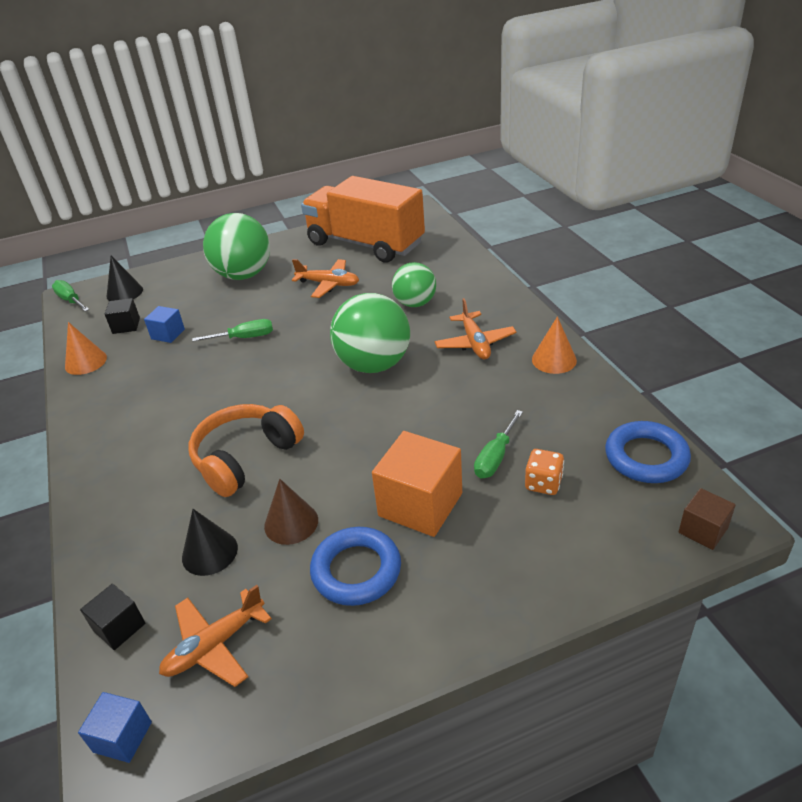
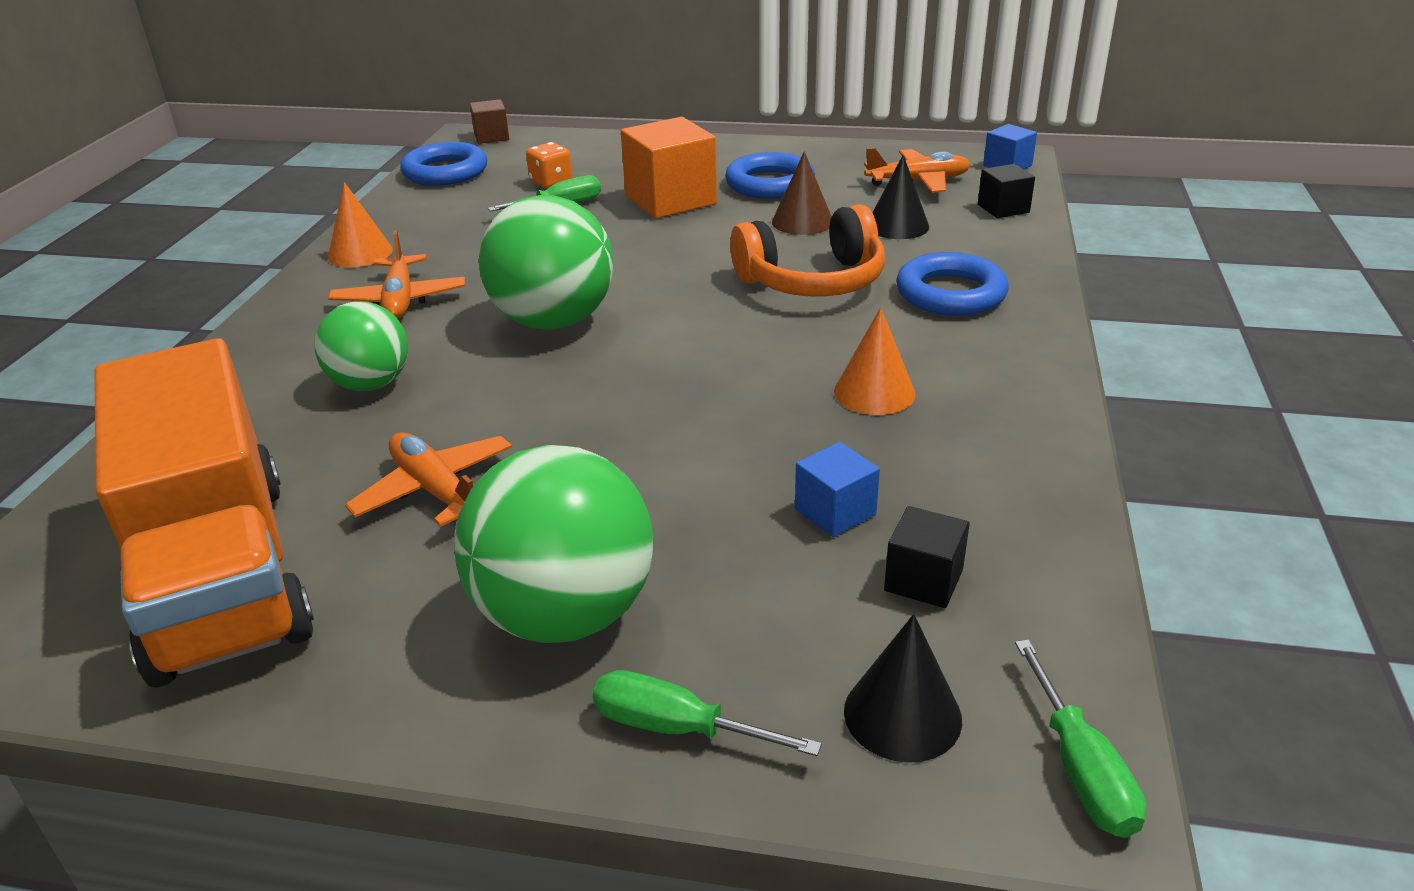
camera: 150 degrees left, 5 degrees down
orange cone [65,322,107,375] -> orange cone moved to [834,308,916,415]
green screwdriver [192,319,273,342] -> green screwdriver moved to [593,670,822,756]
orange plane [435,298,516,359] -> orange plane turned 150 degrees clockwise [328,230,465,319]
none -> blue ring [896,252,1009,316]

